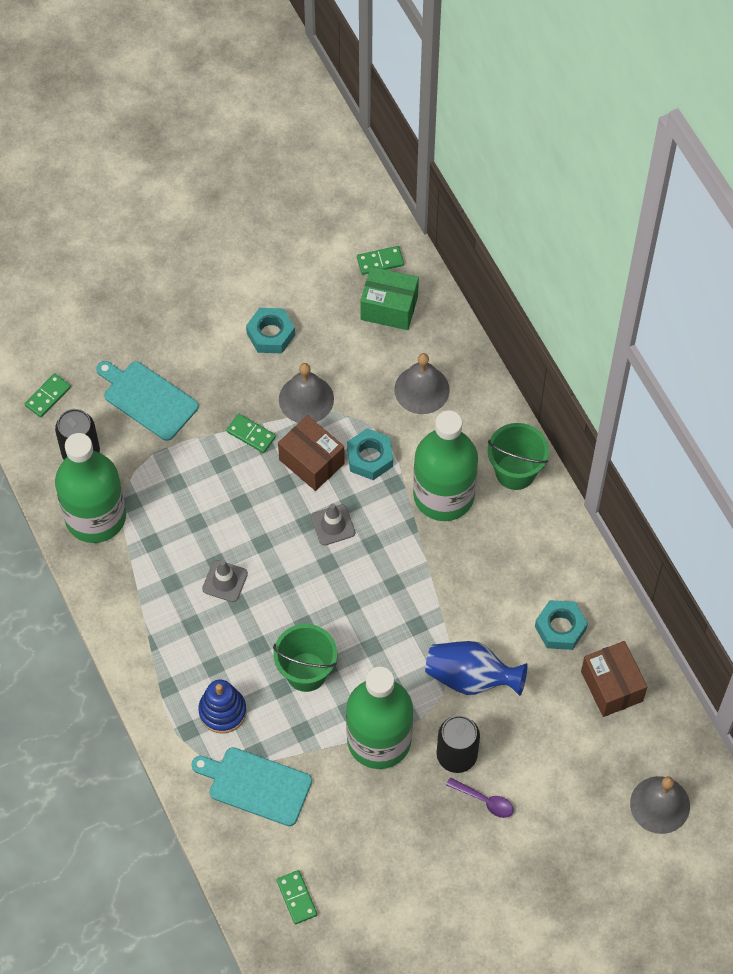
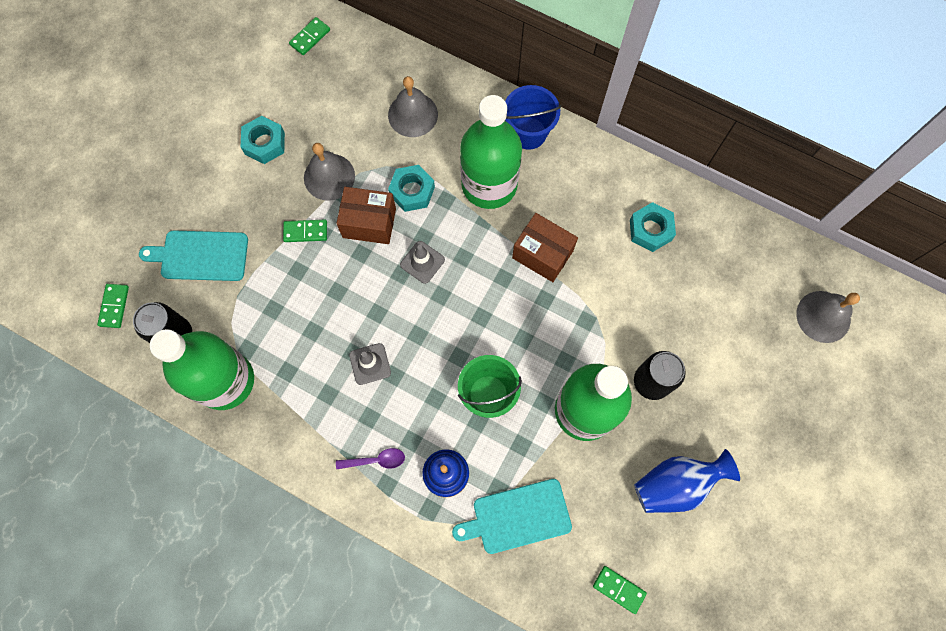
camera: 35 degrees left, 10 degrees up
green box [360,266,419,330] -> none
blue vase [425,641,528,696] -> blue vase moved to [634,449,740,513]
purple spoon [446,777,514,818] -> purple spoon moved to [336,448,405,469]
green bucket [488,423,549,490] -> blue bucket [505,85,561,150]
brown box [581,641,647,717] -> brown box moved to [512,213,578,282]

